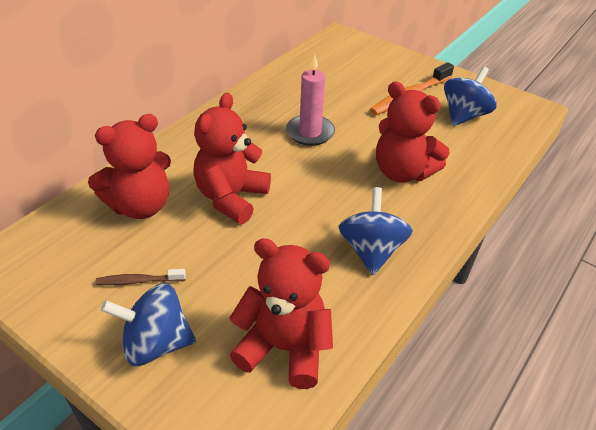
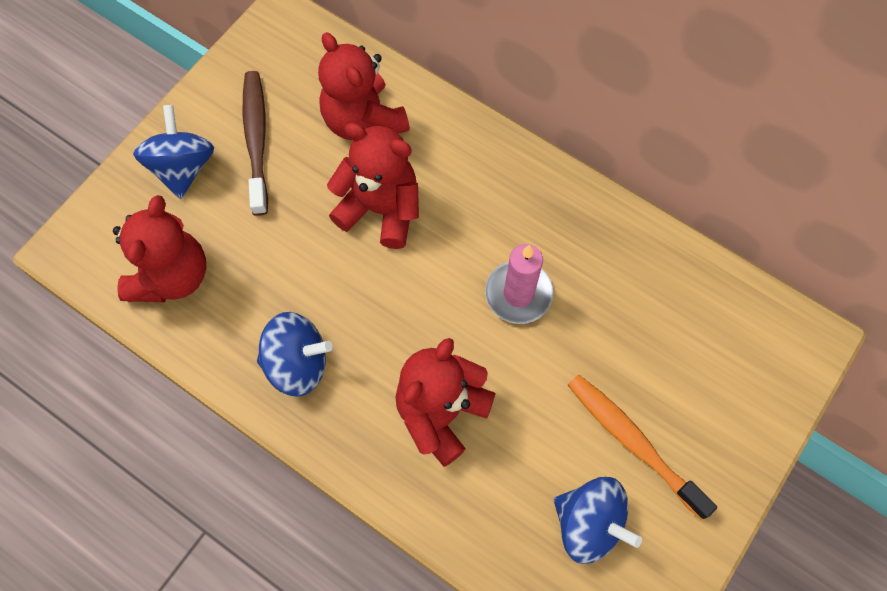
camera: 90 degrees right, 25 degrees up
brown toothbrush [95,269,186,285] -> brown toothbrush [243,71,268,216], size x1.86

